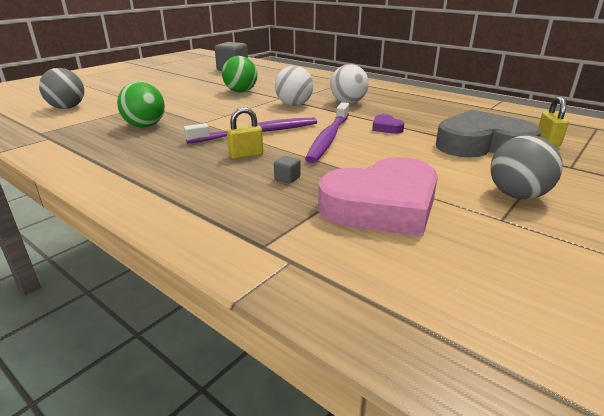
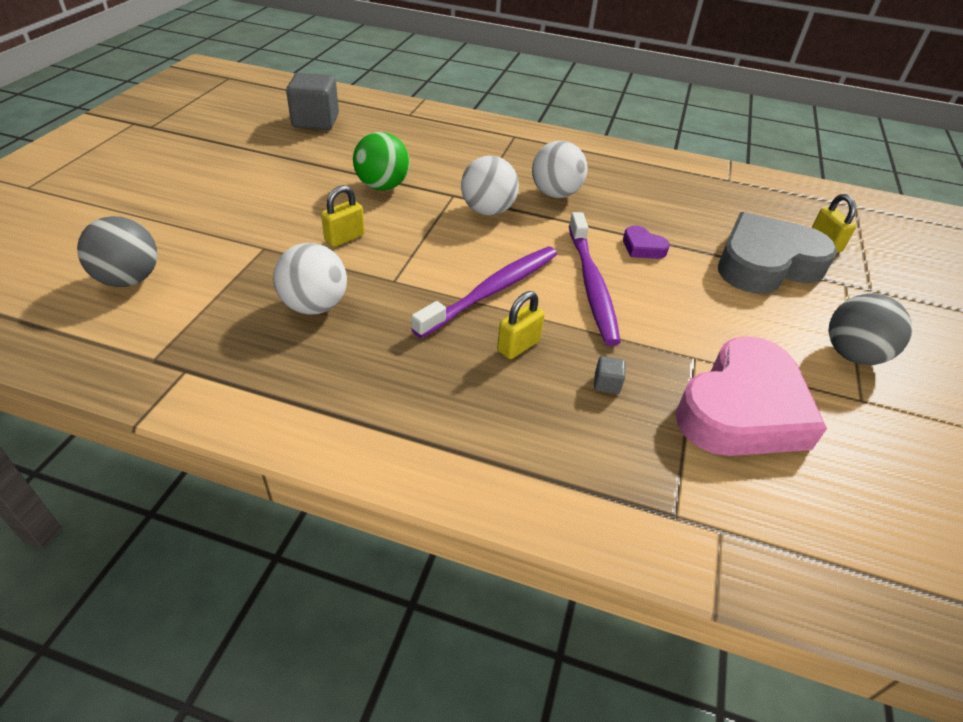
camera: 25 degrees left, 15 degrees up
green ball [117,82,165,128] -> white ball [273,243,347,314]
none -> yellow padlock [321,185,365,247]

